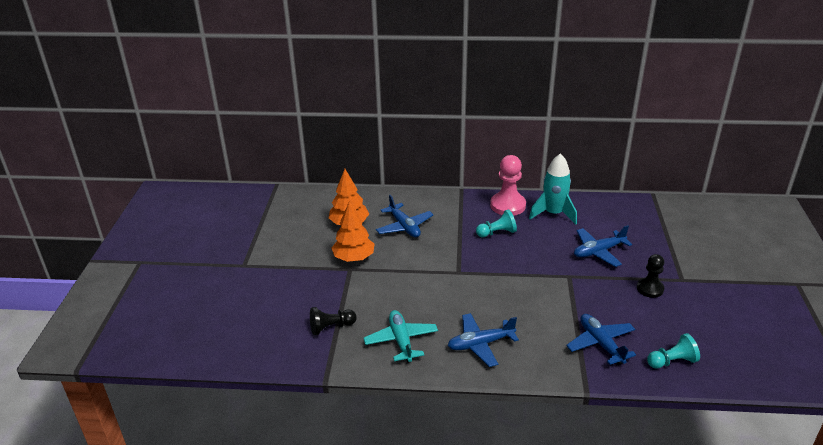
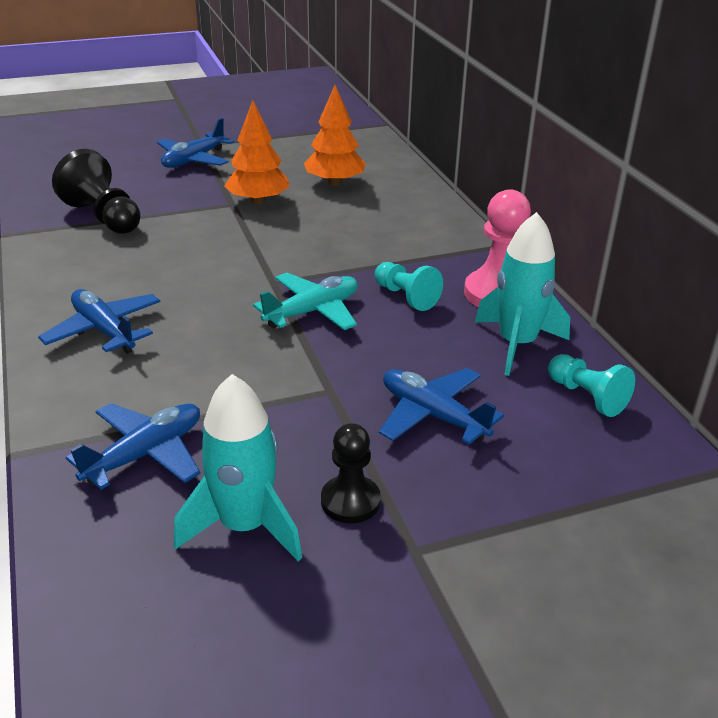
camera: 65 degrees right, 0 degrees up
black pawn [310,307,357,335] -> black pawn [52,149,141,234], size x1.58
turquoise plane [364,310,438,363] -> turquoise plane moved to [253,273,358,330]
blue plane [376,195,433,237] -> blue plane moved to [157,118,234,168]
turquoise pawn [647,333,700,369] -> turquoise pawn moved to [548,354,635,417]
none -> turquoise rocket [174,374,302,562]

